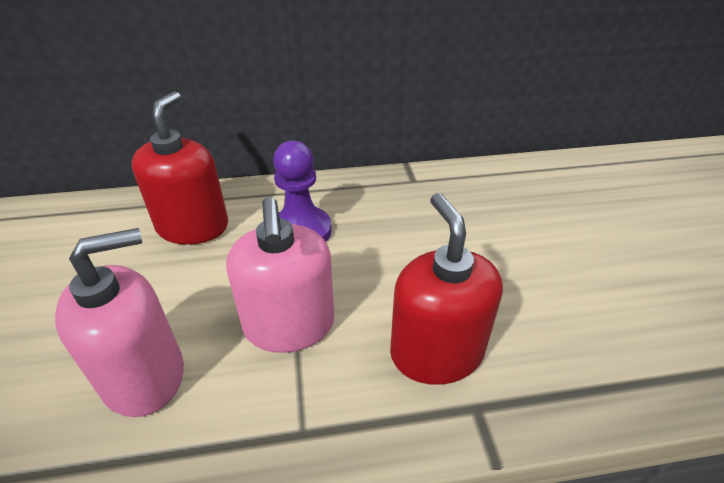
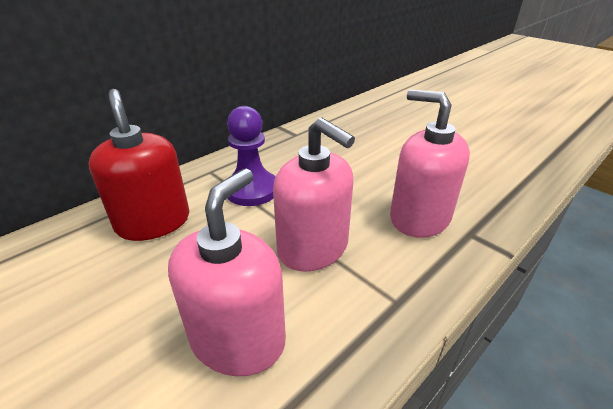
camera: 35 degrees left, 5 degrees down
red soap dispenser [390,193,503,385] -> pink soap dispenser [390,89,470,238]

